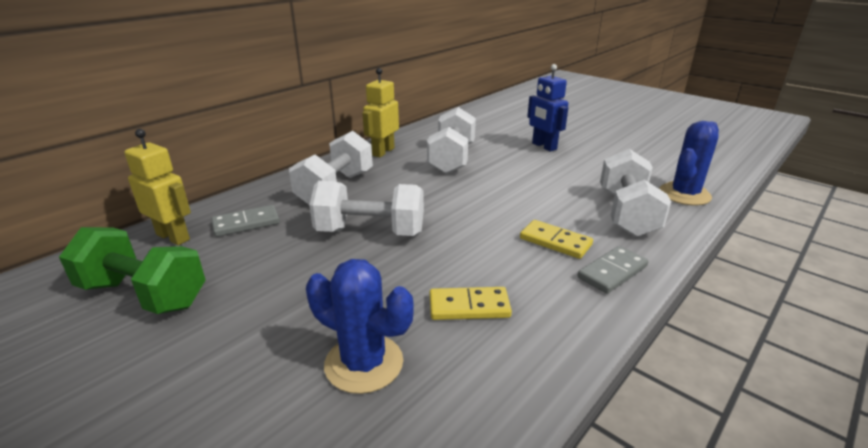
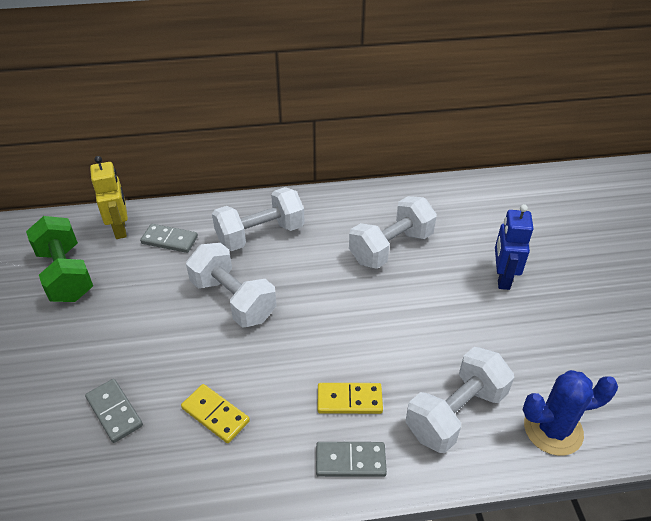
camera: 40 degrees right, 15 degrees up
blue cactus [306,259,414,394] -> grey domino [85,379,143,443]
yellow robot [362,68,399,157] -> none
yellow domino [520,220,593,259] -> yellow domino turned 75 degrees counterclockwise [318,383,383,414]

